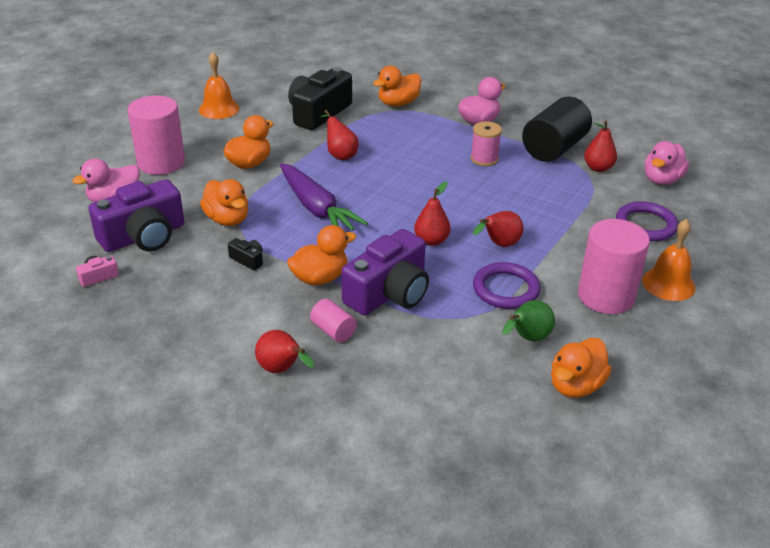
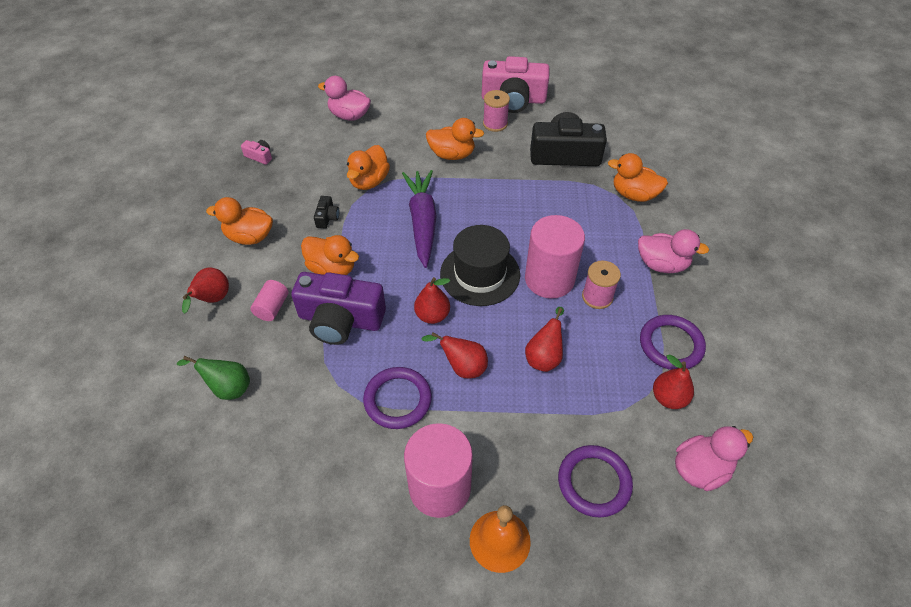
camera: 60 degrees right, 15 degrees up
purple camera [88,179,184,252] -> none
pink cylinder [128,95,185,175] -> pink cylinder moved to [525,215,585,299]
orange bell [199,52,239,119] -> pink camera [482,56,549,113]
purple carrot [280,163,368,231] -> purple carrot turned 150 degrees clockwise [402,170,437,268]
red pear [319,110,359,160] -> red pear moved to [525,307,564,372]
green pear [502,300,555,341] -> green pear moved to [177,356,250,400]
black cylinder [522,96,592,162] -> purple ring [640,315,706,370]
orange duck [551,338,612,398] -> orange duck moved to [206,197,273,245]
pink duck [645,141,689,185] -> pink duck turned 150 degrees clockwise [675,426,753,491]
none -> black hat [440,225,520,306]
none -> pink spool [483,90,510,132]

